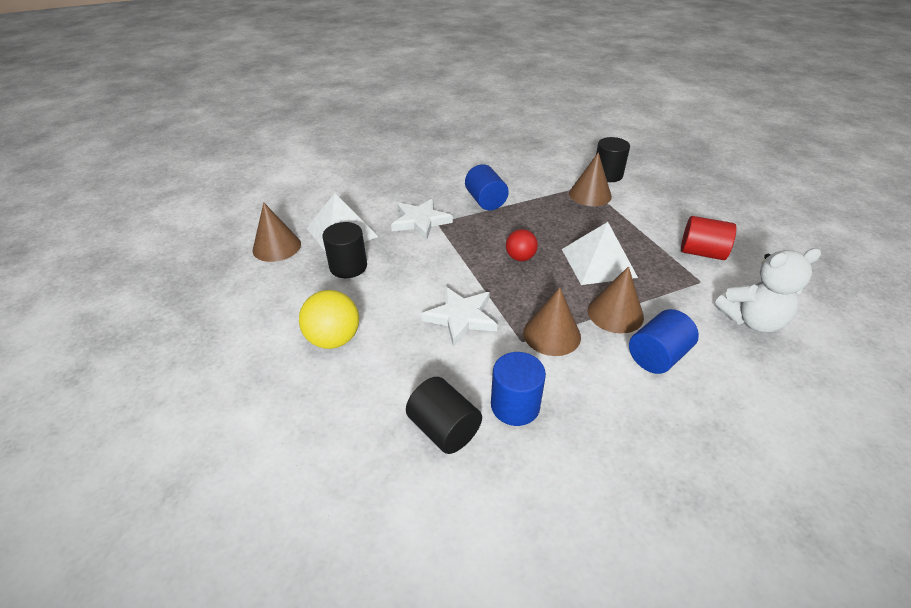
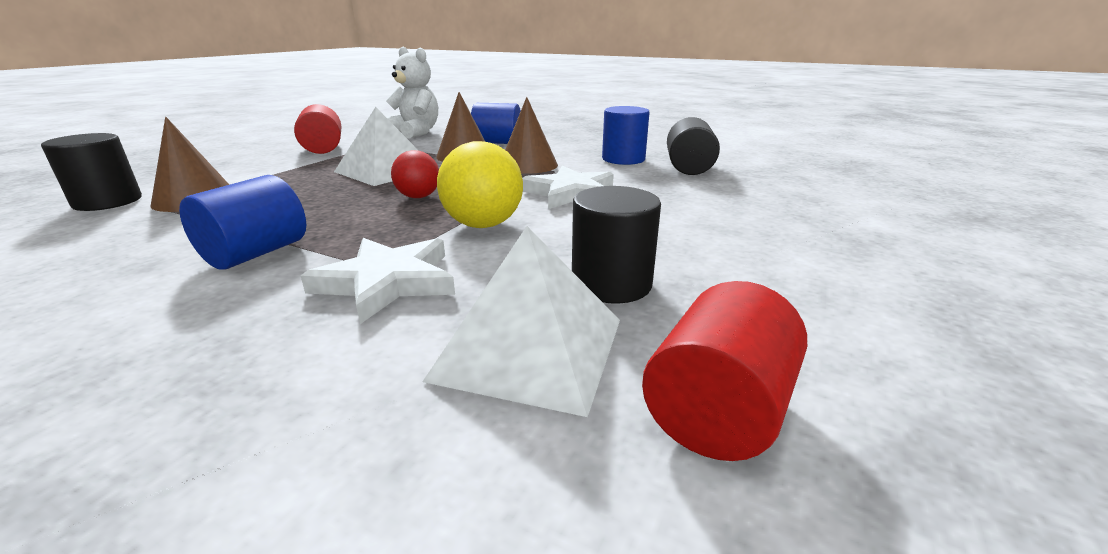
camera: 130 degrees left, 15 degrees down
brown cone [253,202,301,262] -> red cylinder [642,281,807,461]
yellow ball [299,290,359,349] -> yellow ball moved to [437,141,523,228]

